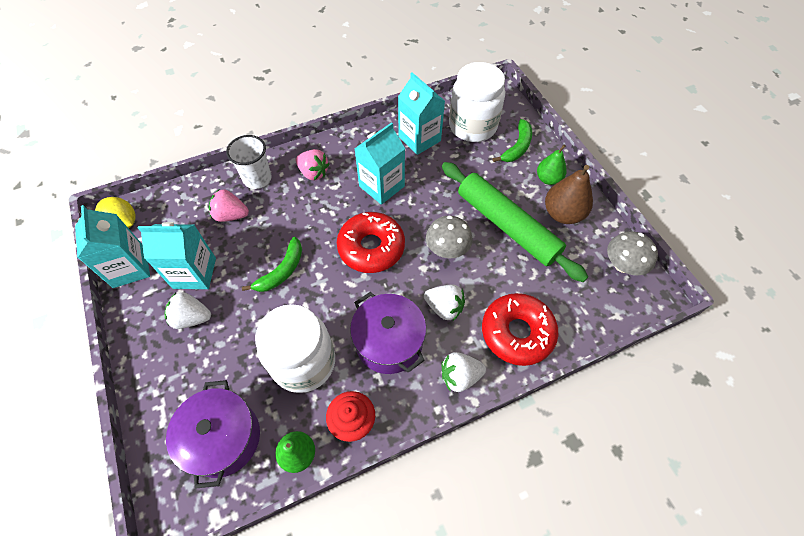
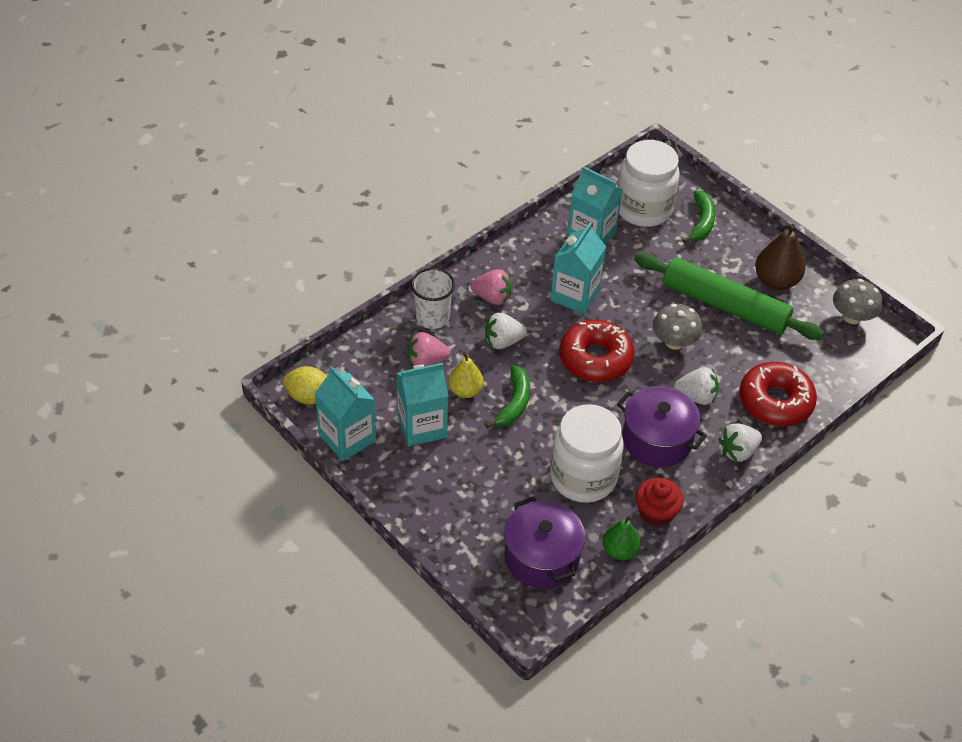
camera: 20 degrees left, 10 degrees down
white strawberry [165,292,211,329] -> white strawberry moved to [485,313,527,349]
green pear [537,145,567,185] -> none
none -> yellow pear [449,352,484,398]

